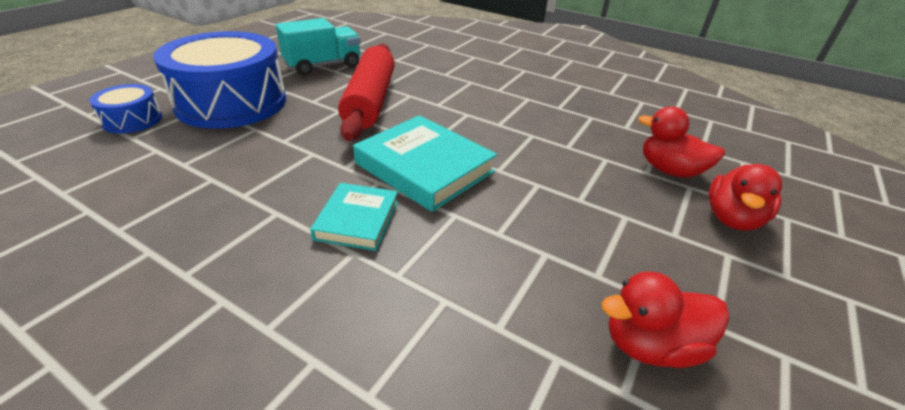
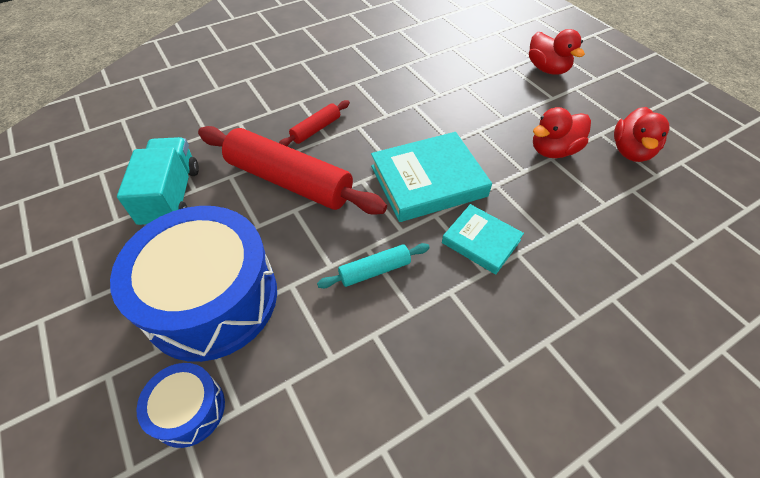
camera: 60 degrees left, 15 degrees up
red duck [638,107,725,178] -> red duck moved to [533,107,591,158]
none -> red rolling pin [279,100,350,146]
none -> turquoise rolling pin [317,243,430,288]

